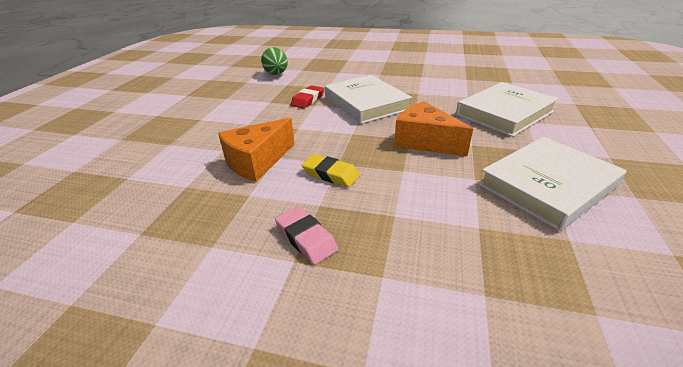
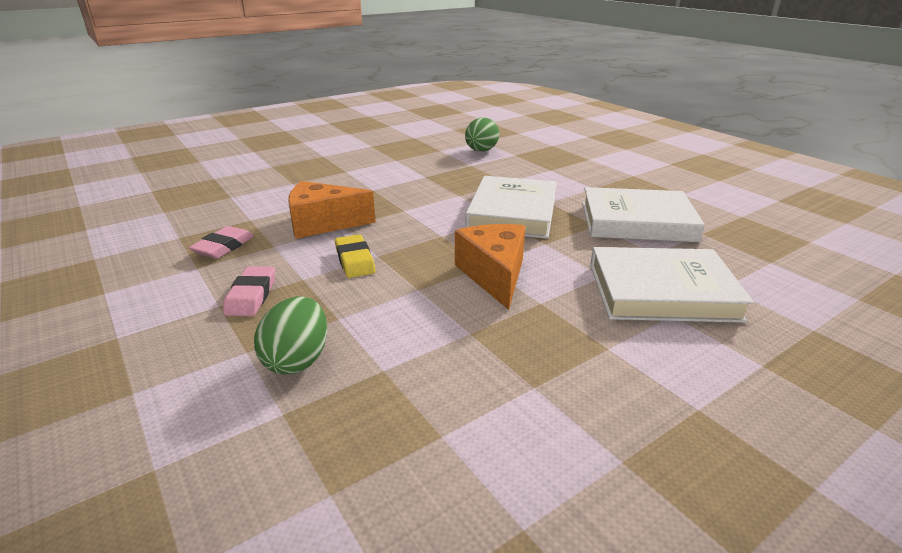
camera: 40 degrees right, 5 degrees down
red eraser [291,85,324,109] -> none
white book [479,137,626,231] -> white book moved to [582,187,705,242]
none -> pink eraser [189,226,254,259]
none -> green egg [254,296,327,374]

